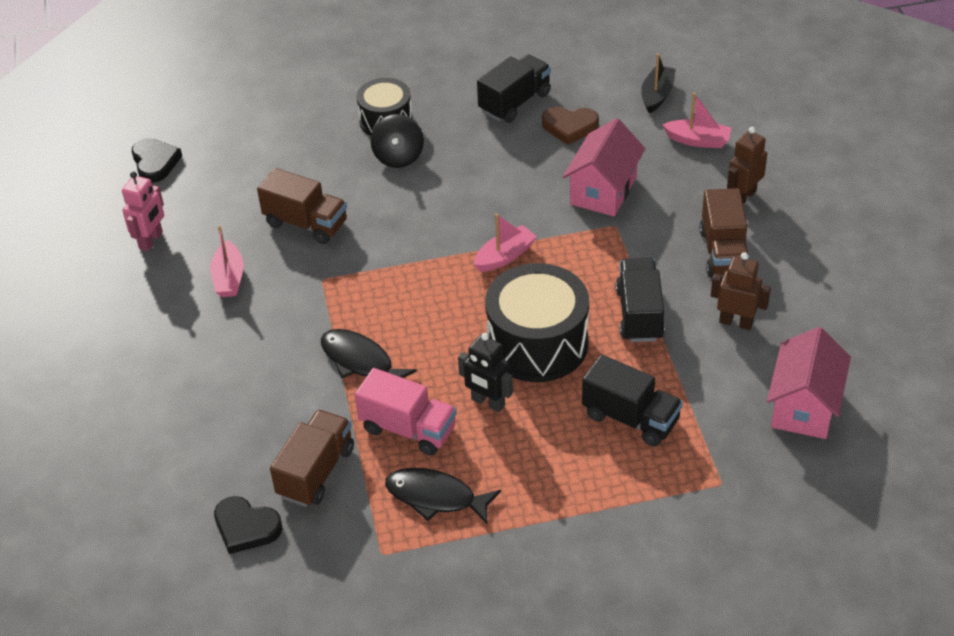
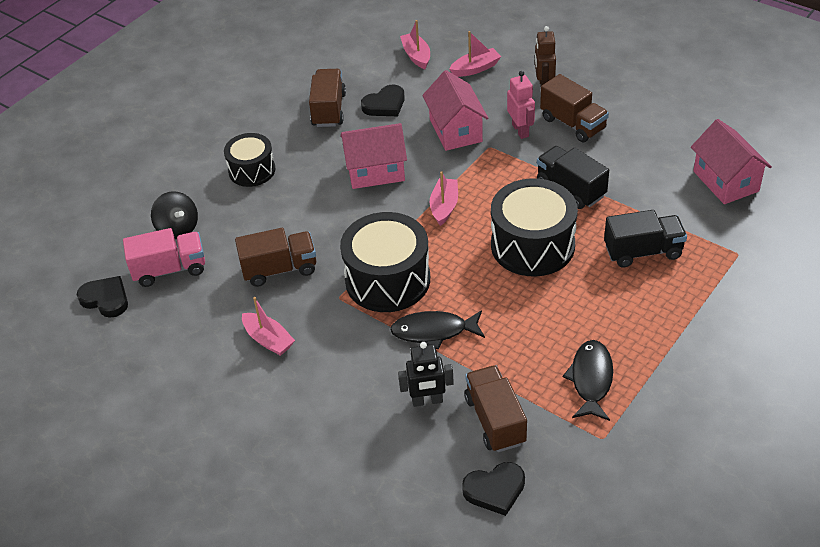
camera: 40 degrees left, 0 degrees up
pink robot [122,171,164,251] -> pink robot moved to [507,71,535,139]
pink truck [355,368,457,456] -> pink truck moved to [123,228,205,287]
black spinning top [370,114,424,168] -> black spinning top moved to [151,191,198,239]
black fish [385,468,501,525] -> black fish turned 120 degrees clockwise [563,340,613,421]
black robot [458,333,513,412] -> black robot moved to [398,342,454,407]
black truck [477,54,551,123] -> brown truck [309,69,346,127]
brown heart [542,106,599,145] -> black heart [361,85,405,116]
black boat [641,53,676,113] -> pink boat [400,20,430,69]
brown robot [711,252,771,330] -> none
none -> black drum [340,212,430,312]
none -> pink house [341,123,407,189]

